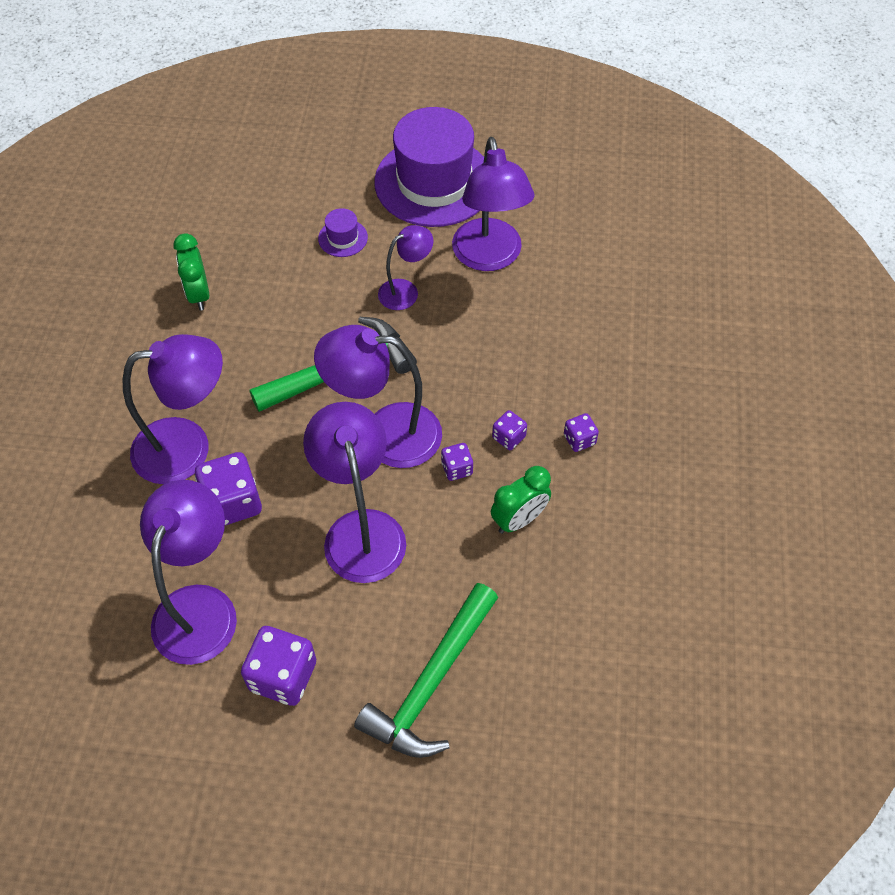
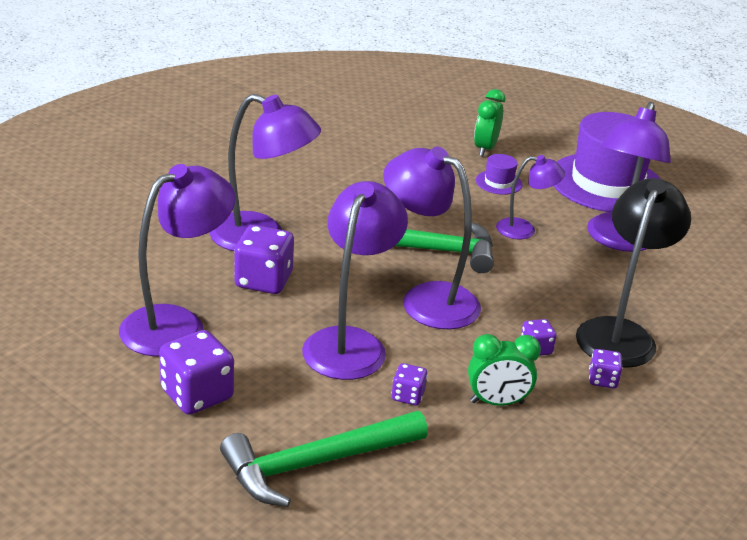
camera: 30 degrees right, 25 degrees down
green clock [173,233,209,311] -> green clock moved to [474,89,505,157]
purple dice [441,443,473,481] -> purple dice moved to [392,363,427,405]
none -> black lamp [576,178,691,368]

